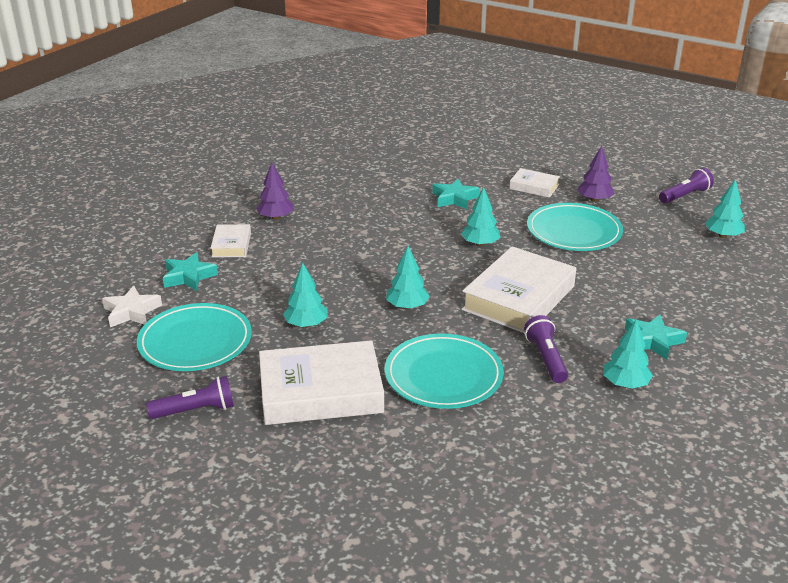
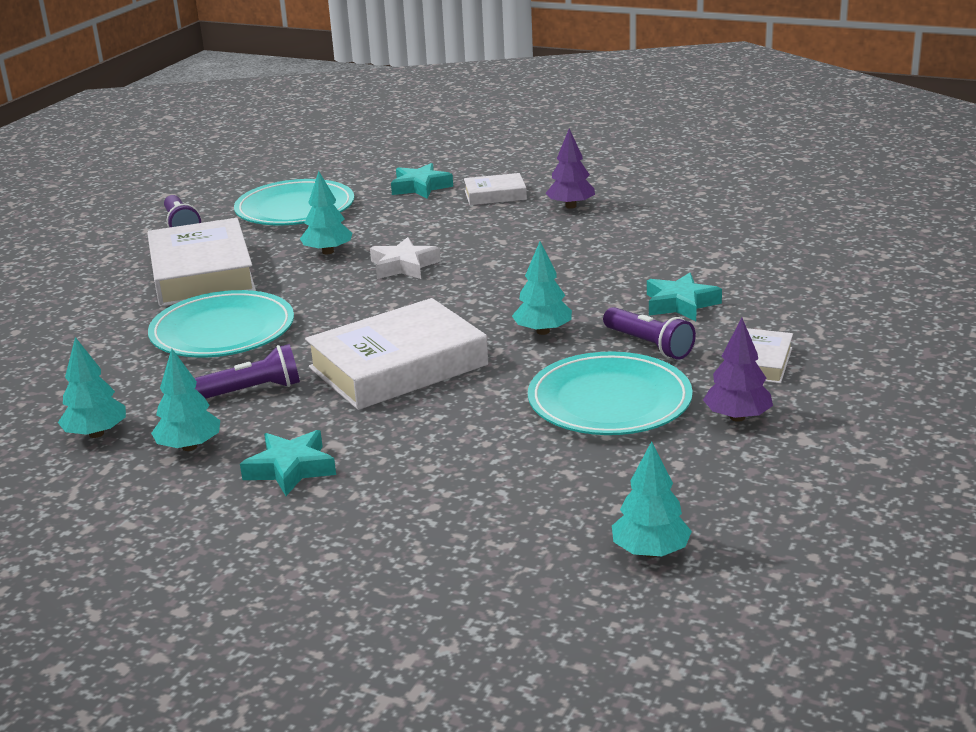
camera: 85 degrees right, 5 degrees down
white star [102,286,162,327] -> white star moved to [370,237,441,279]
turquoise tree [386,246,430,310] -> turquoise tree moved to [58,337,126,438]
white book [461,246,576,333] -> white book turned 60 degrees counterclockwise [305,298,488,410]
purple flashlight [659,168,714,204] -> purple flashlight moved to [603,307,696,360]

